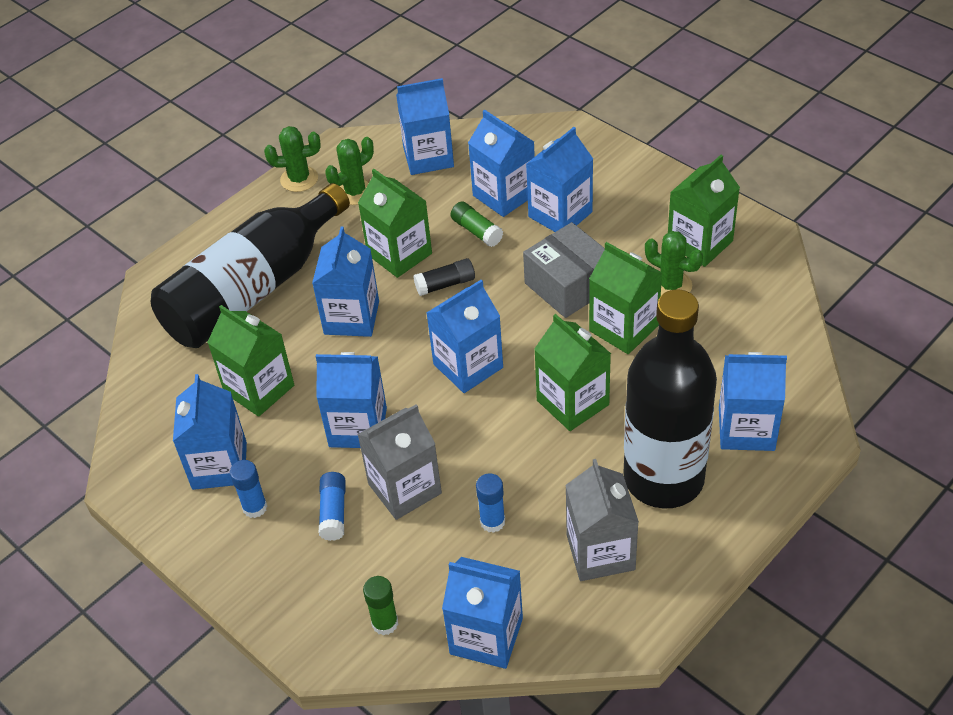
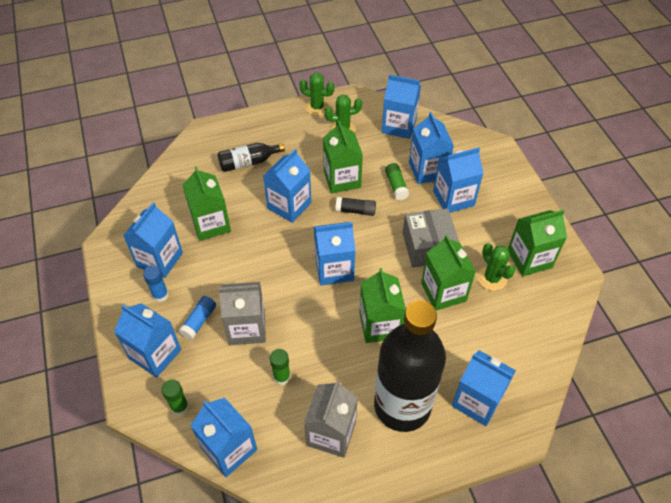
camera: 25 degrees right, 5 degrees up
black bottle [151,183,350,348] -> black bottle [218,143,285,172], size x0.45
blue carton [316,352,387,448] -> blue carton moved to [114,303,181,378]
blue glue stick [476,473,505,533] -> green glue stick [270,349,291,385]

